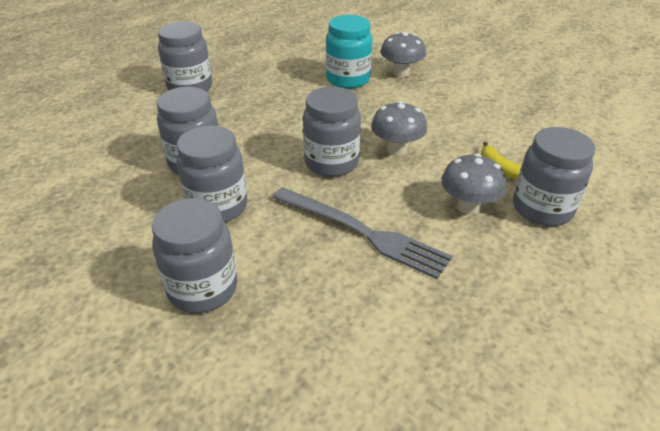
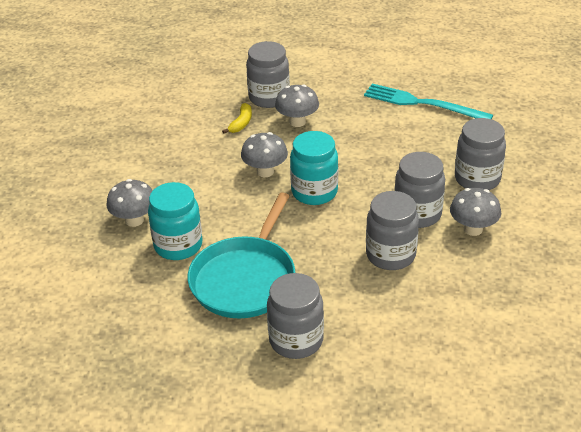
camera: 125 degrees left, 0 degrees up
grey fork [272,187,452,279] -> none
grey jar [303,86,361,177] -> turquoise jar [290,131,338,205]
none -> turquoise pan [188,192,295,319]
none -> turquoise fork [364,83,493,119]
none -> grey mushroom [450,188,501,236]

